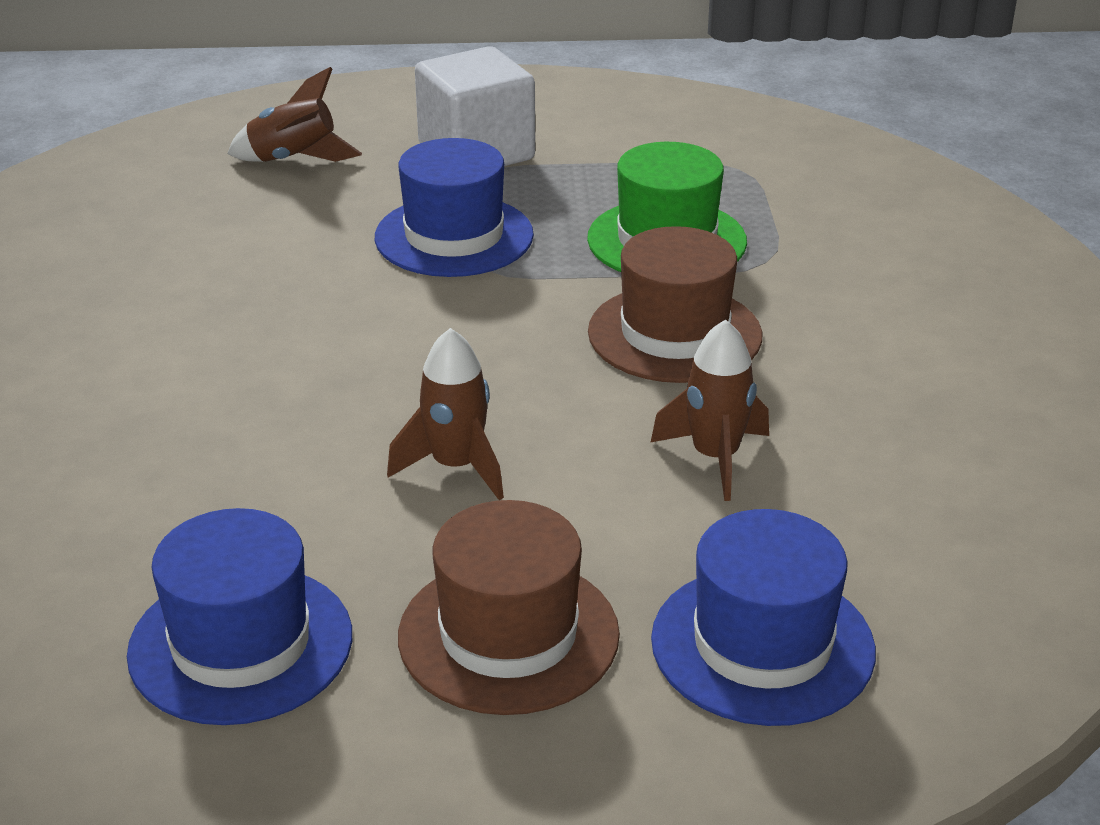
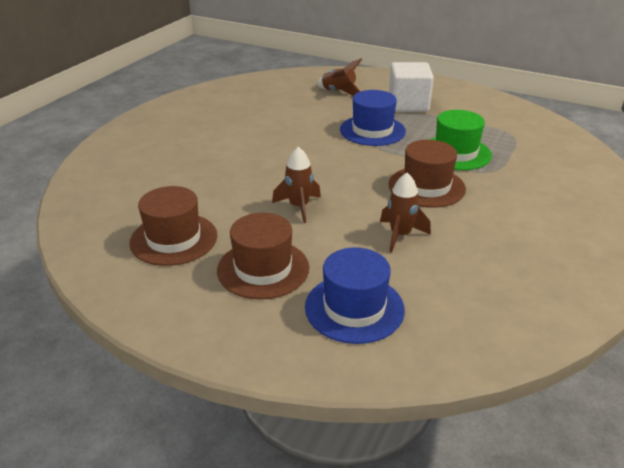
camera: 30 degrees right, 0 degrees up
blue hat [127,508,352,725] -> brown hat [129,186,217,266]

